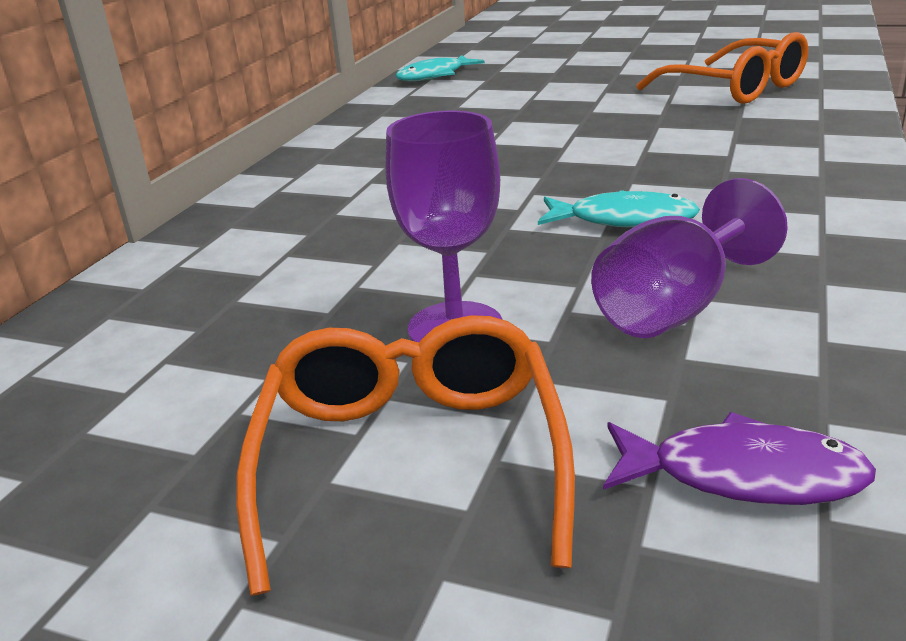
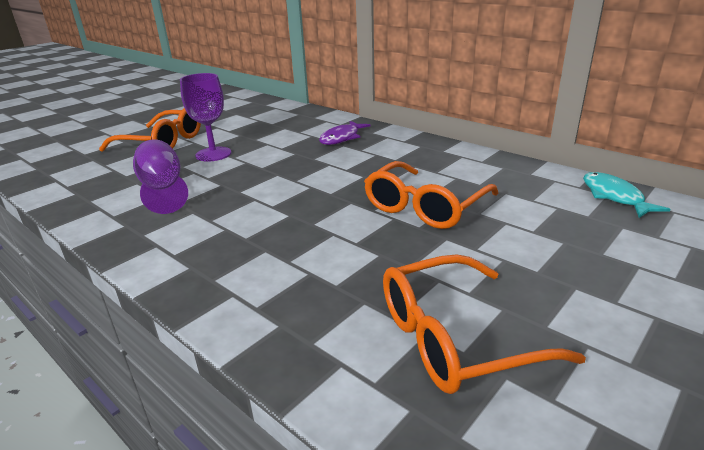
camera: 110 degrees right, 0 degrees up
turquoise fish [538,190,700,228] -> none
purple fish [603,412,876,505] -> purple fish moved to [319,121,371,145]
none -> orange glasses [364,161,499,229]

